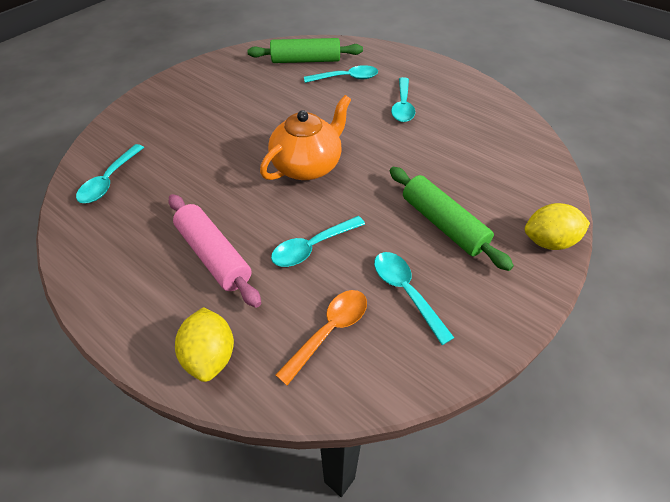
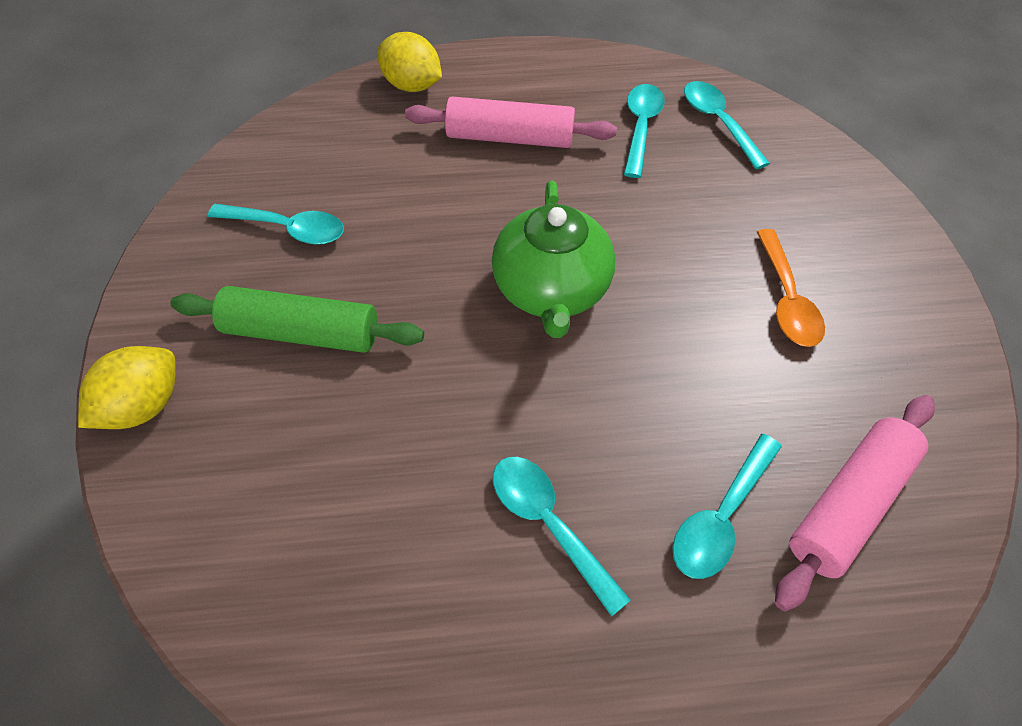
camera: 135 degrees right, 5 degrees up
green rolling pin [247,38,363,63] -> pink rolling pin [775,395,935,611]
orange teapot [260,95,351,180] -> green teapot [492,181,615,338]
turquoise spoon [271,216,365,267] -> turquoise spoon moved to [624,84,665,178]
orange spoon [275,290,367,385] -> orange spoon moved to [757,229,825,347]

